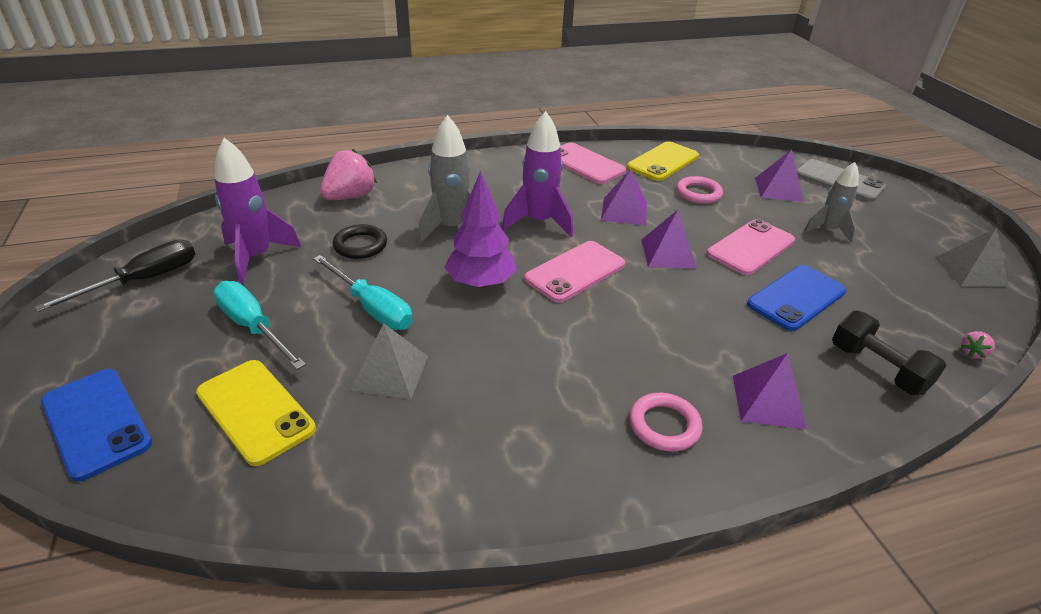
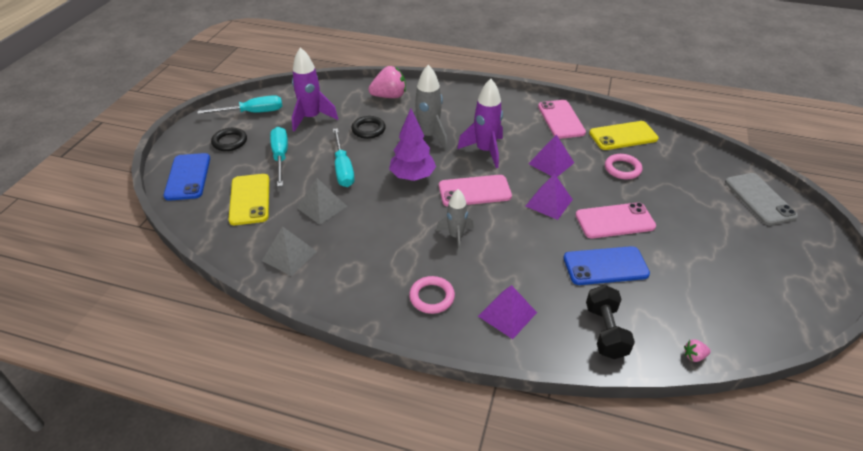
camera: 35 degrees right, 5 degrees up
black screwdriver [34,240,195,312] -> turquoise screwdriver [197,95,282,114]
purple pyramid [755,149,804,202] -> none
grey rocket [804,162,859,243] -> grey rocket moved to [436,189,474,253]
grey pyramid [935,228,1009,287] -> grey pyramid moved to [262,226,317,276]
none -> black ring [211,128,247,151]

